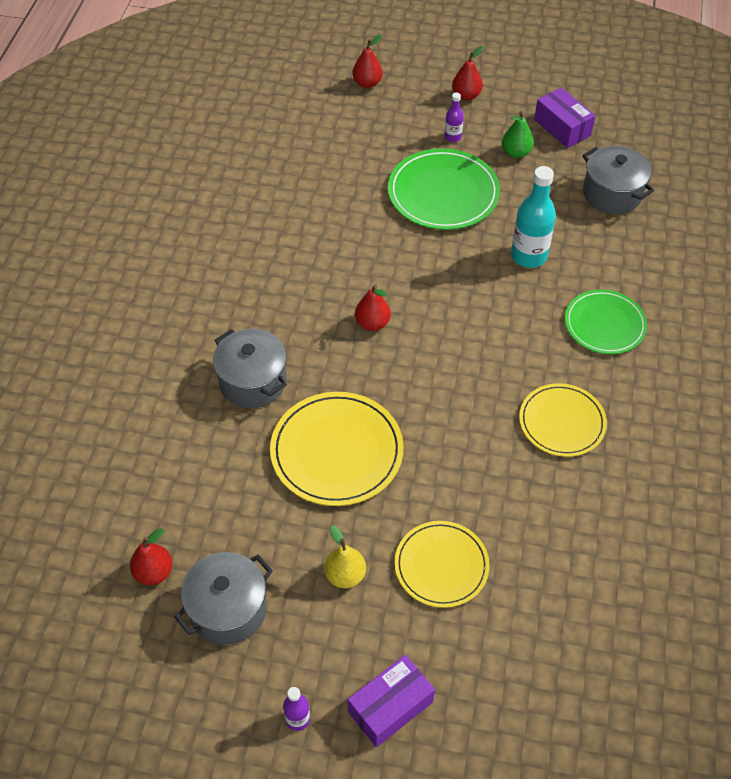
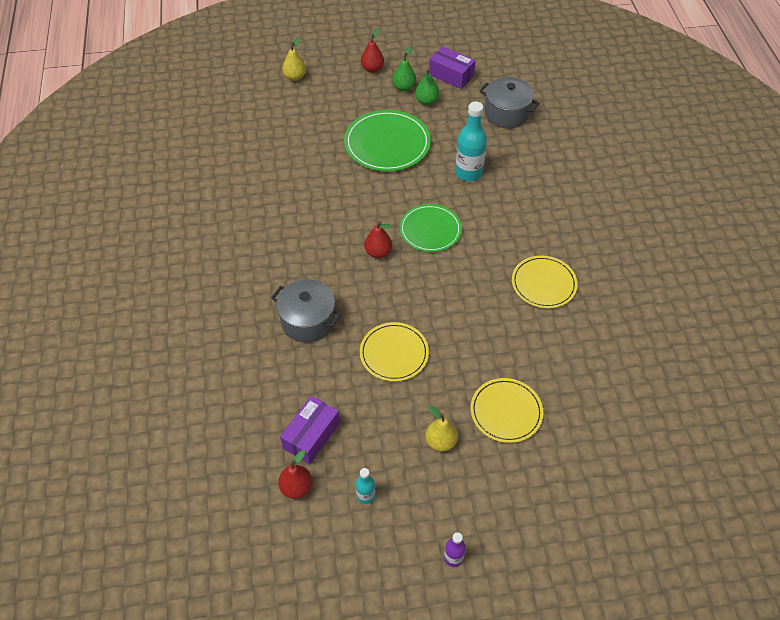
camera: 20 degrees left, 0 degrees up
grey pot [174,552,273,645] -> turquoise bottle [356,468,375,504]
yellow plate [270,392,404,506] -> yellow plate [360,322,429,382], size x0.67
purple box [348,655,435,747] -> purple box moved to [280,396,340,464]
red pear [353,34,383,88] -> yellow pear [282,37,306,81]
purple bottle [444,93,464,142] -> none
green plate [565,290,647,354] -> green plate moved to [399,204,462,252]
none -> green pear [392,46,416,91]

